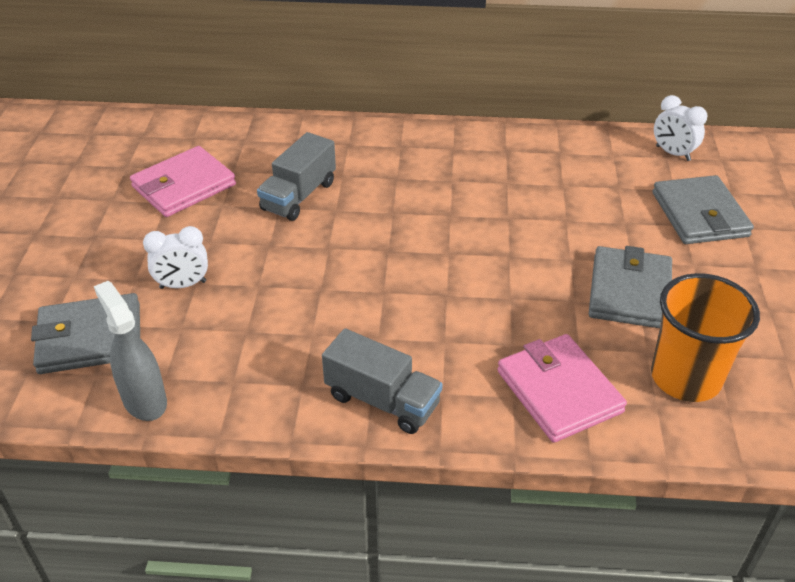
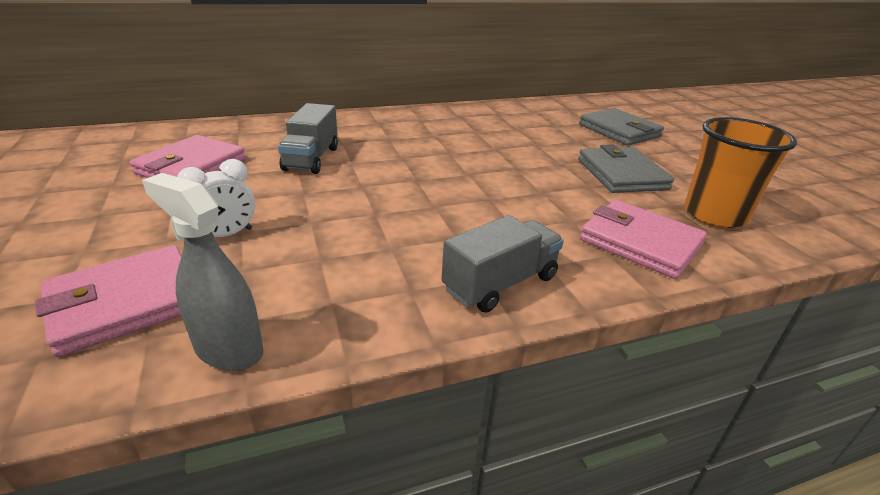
camera: 25 degrees left, 10 degrees down
grey wallet [31,293,140,374] -> pink wallet [35,245,182,357]
grey truck [322,328,443,434] -> grey truck turned 45 degrees counterclockwise [441,215,564,313]
white clock [654,95,708,161] -> none

